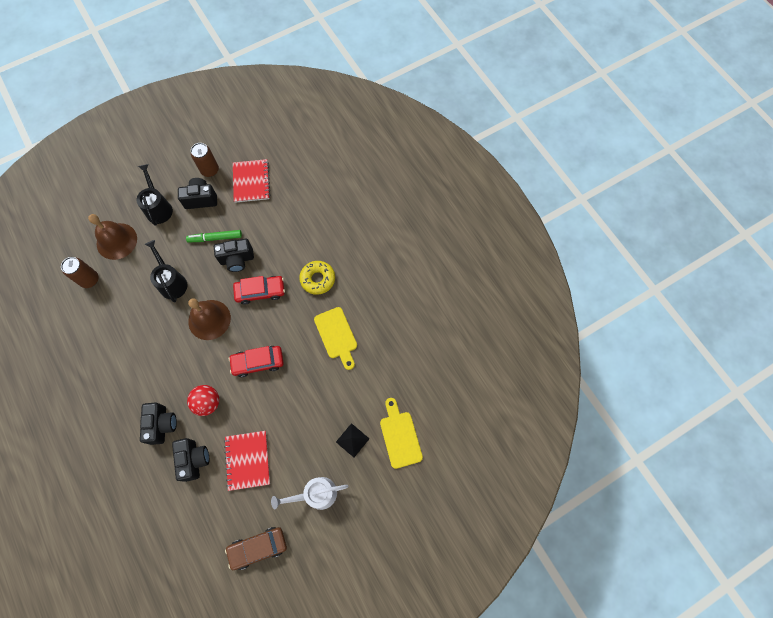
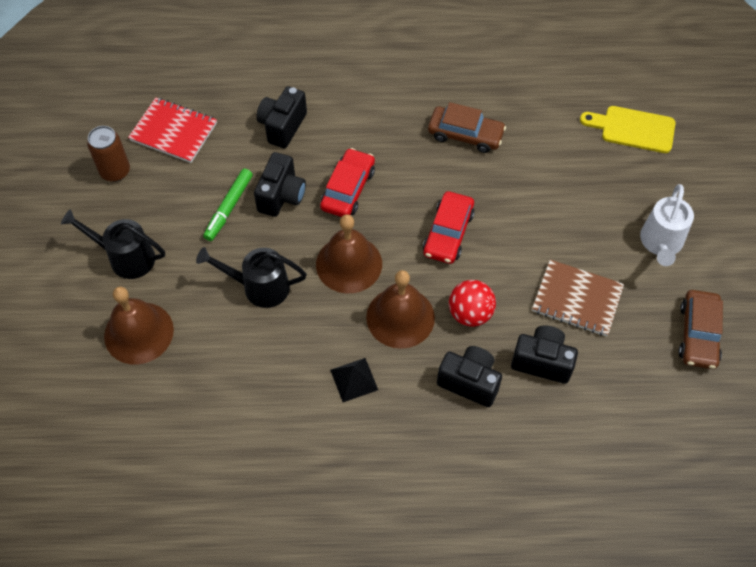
camera: 60 degrees left, 10 degrees down
brown can [61,257,99,288] -> none
black camera [178,178,217,209] -> black camera moved to [256,86,307,148]
red notebook [224,431,270,491] -> brown notebook [532,260,624,336]
yellow donut [299,261,335,295] -> none
yellow cutting board [314,307,357,370] -> brown car [428,102,506,153]
black pyramid [336,423,370,457] -> black pyramid moved to [330,358,378,402]
none -> brown bell [366,270,435,349]

